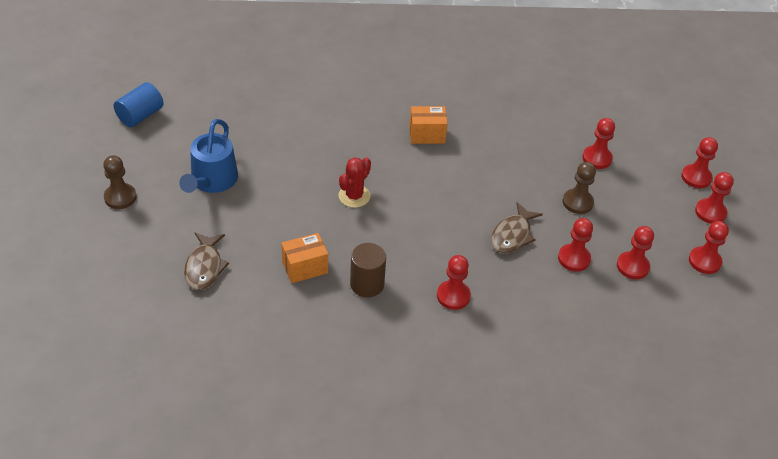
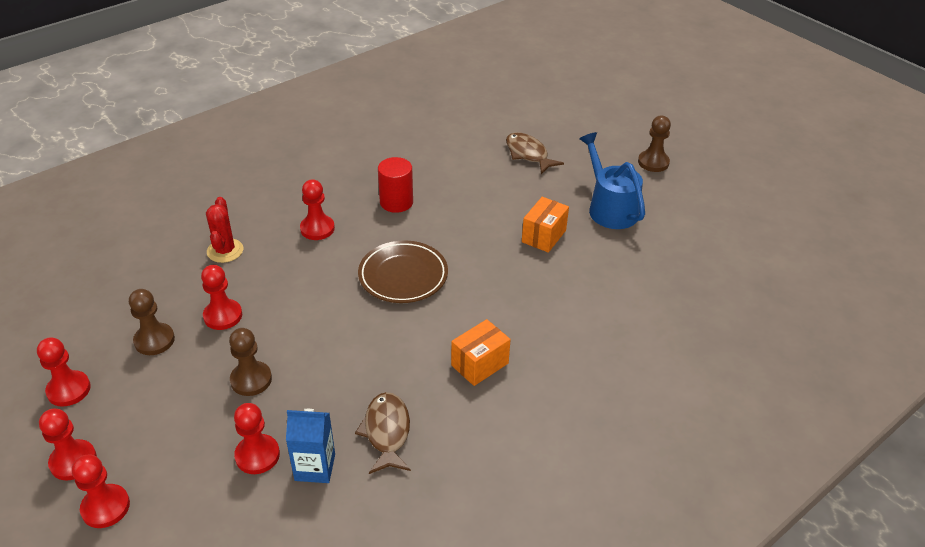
camera: 145 degrees right, 5 degrees down
blue cylinder [114,82,164,127] -> none
orange box [281,233,328,283] -> orange box moved to [522,197,569,253]
red cactus [339,157,371,208] -> red cactus moved to [206,197,243,263]
brown cylinder [350,243,386,298] -> red cylinder [378,157,413,213]
brown fish [491,202,543,253] -> brown fish moved to [355,392,411,474]
red pawn [617,226,654,279] -> brown pawn [129,289,175,355]
none -> blue carton [286,409,335,483]
none -> brown plate [358,240,448,303]

